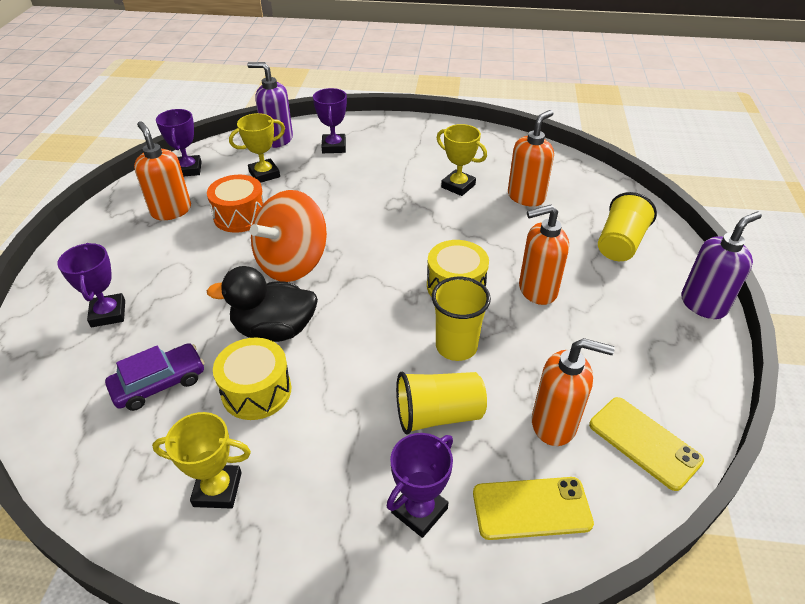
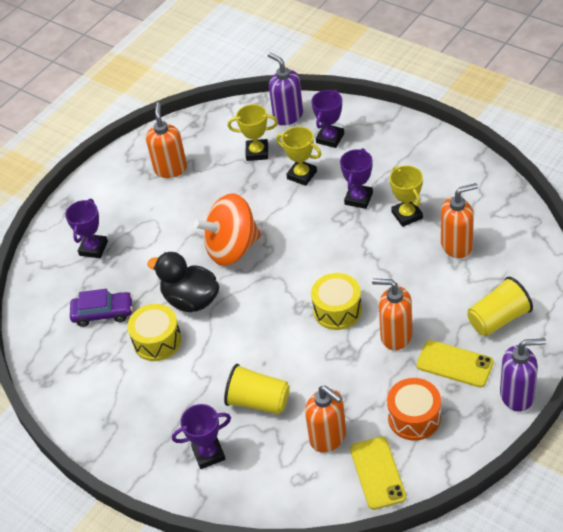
camera: 35 degrees right, 5 degrees up
yellow trophy [152,412,251,509] -> yellow trophy moved to [276,126,321,186]
purple trophy [156,109,202,177] -> purple trophy moved to [340,148,373,209]
orange drum [207,175,264,233] -> orange drum moved to [387,378,441,441]
yellow cup [432,277,491,361] -> none
yellow phone [473,477,594,540] -> yellow phone moved to [416,340,494,387]

